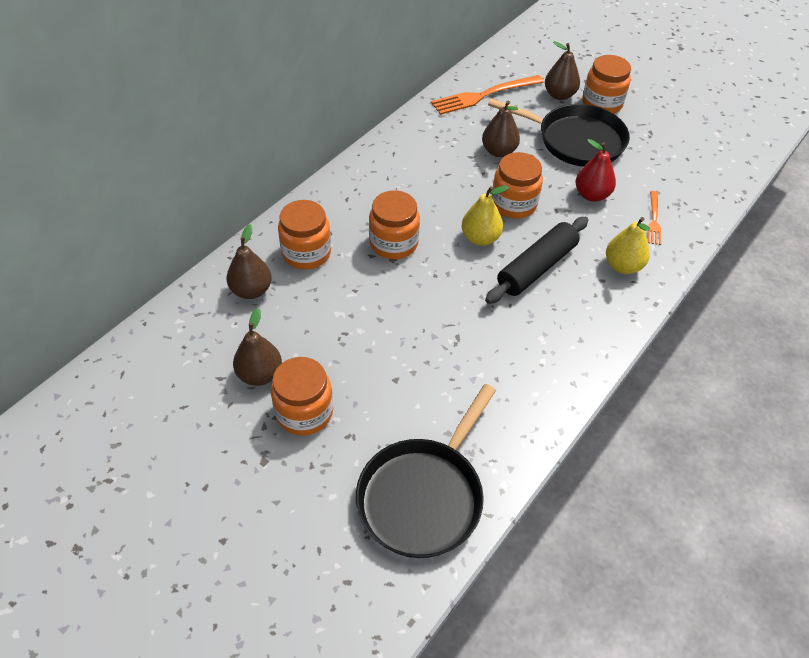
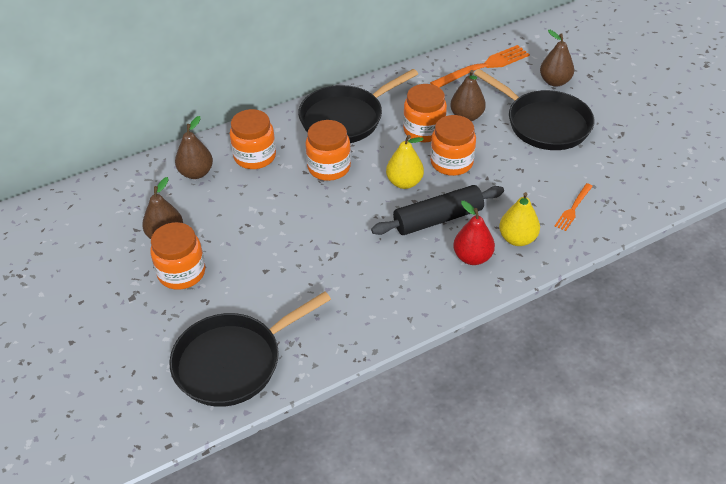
camera: 25 degrees right, 5 degrees down
orange fork [431,75,544,115] -> orange fork turned 150 degrees clockwise [430,45,530,88]
red pear [576,139,616,202] -> red pear moved to [453,201,495,265]
orange jar [583,55,631,114] -> orange jar moved to [403,84,447,142]
none -> black pan [298,69,418,143]

